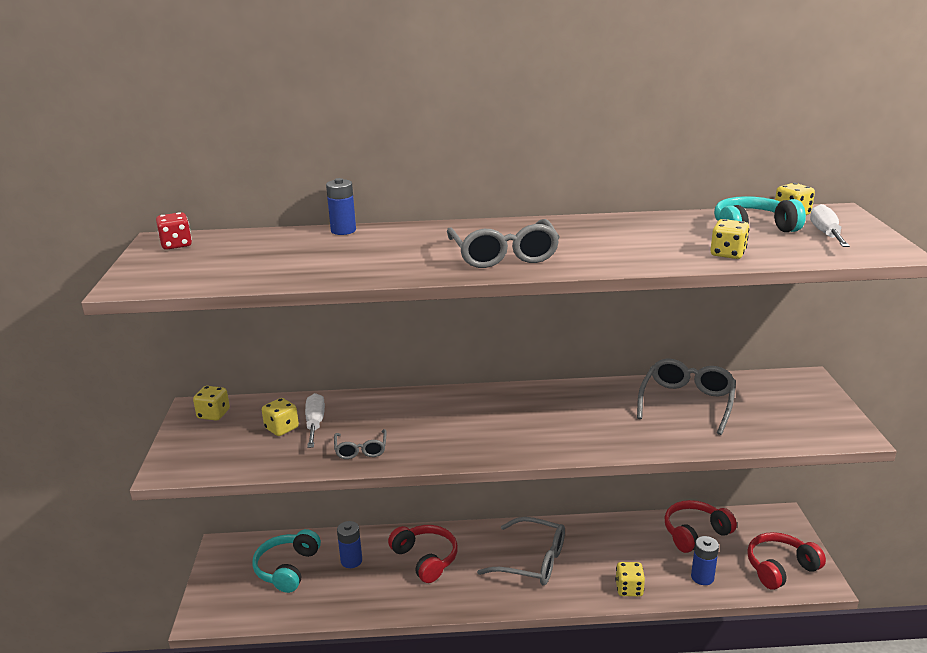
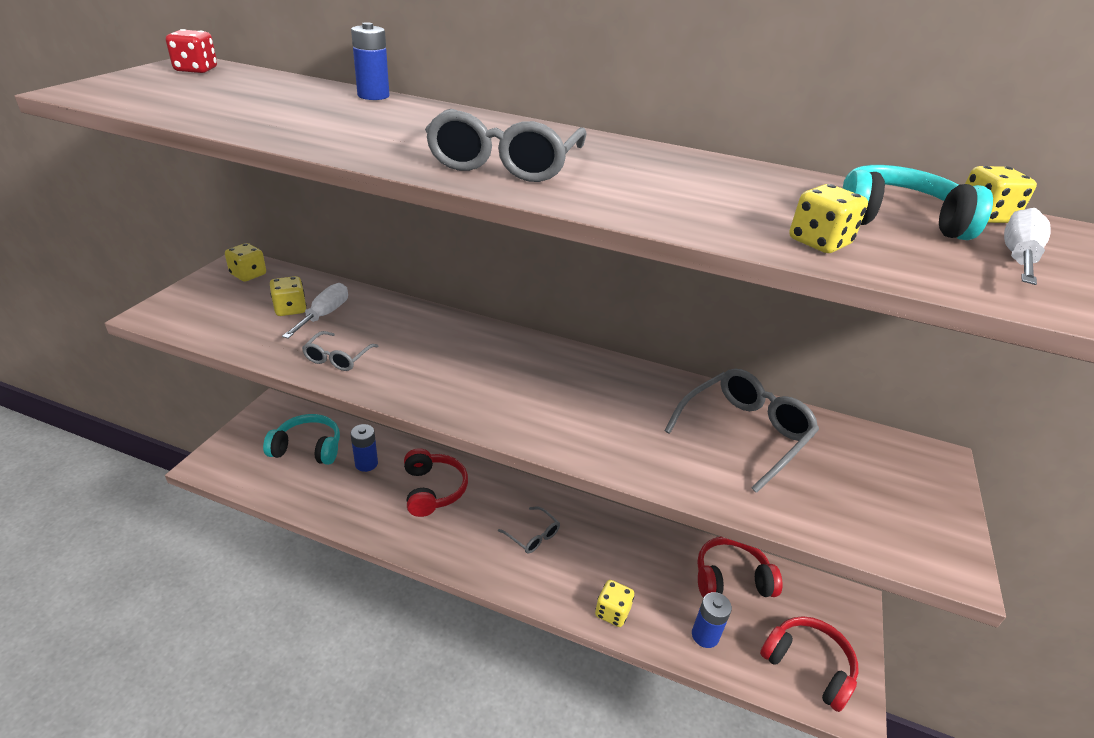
camera: 20 degrees right, 10 degrees up
turquoise headphones [252,529,321,593] -> turquoise headphones turned 60 degrees clockwise [263,414,340,465]
grey glasses [477,517,565,585] -> grey glasses [498,507,560,554], size x0.55
red headphones [747,532,826,590] -> red headphones turned 45 degrees clockwise [760,616,859,712]

